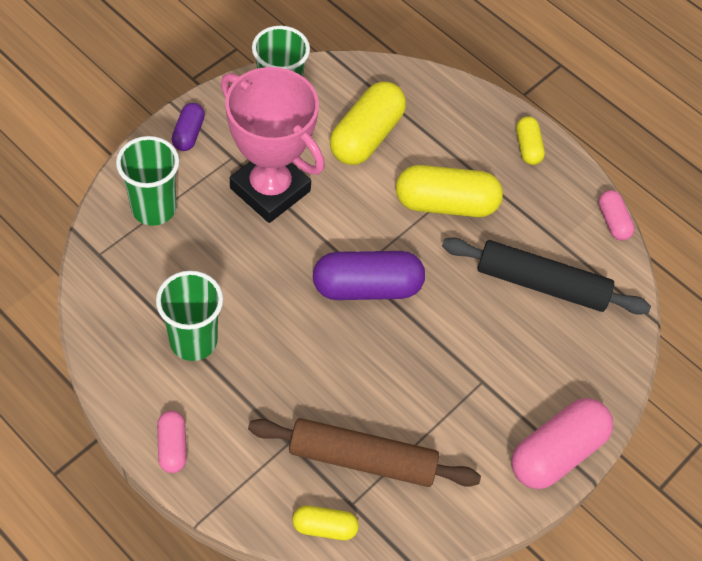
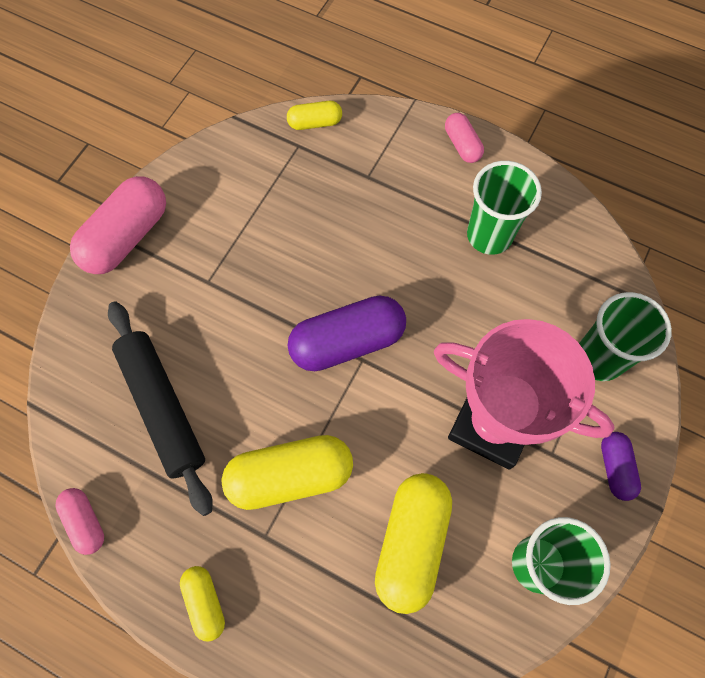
camera: 170 degrees right, 10 degrees up
brown rolling pin [248,418,481,487] -> none
black rolling pin [442,237,651,315] -> black rolling pin turned 60 degrees clockwise [108,301,213,516]

